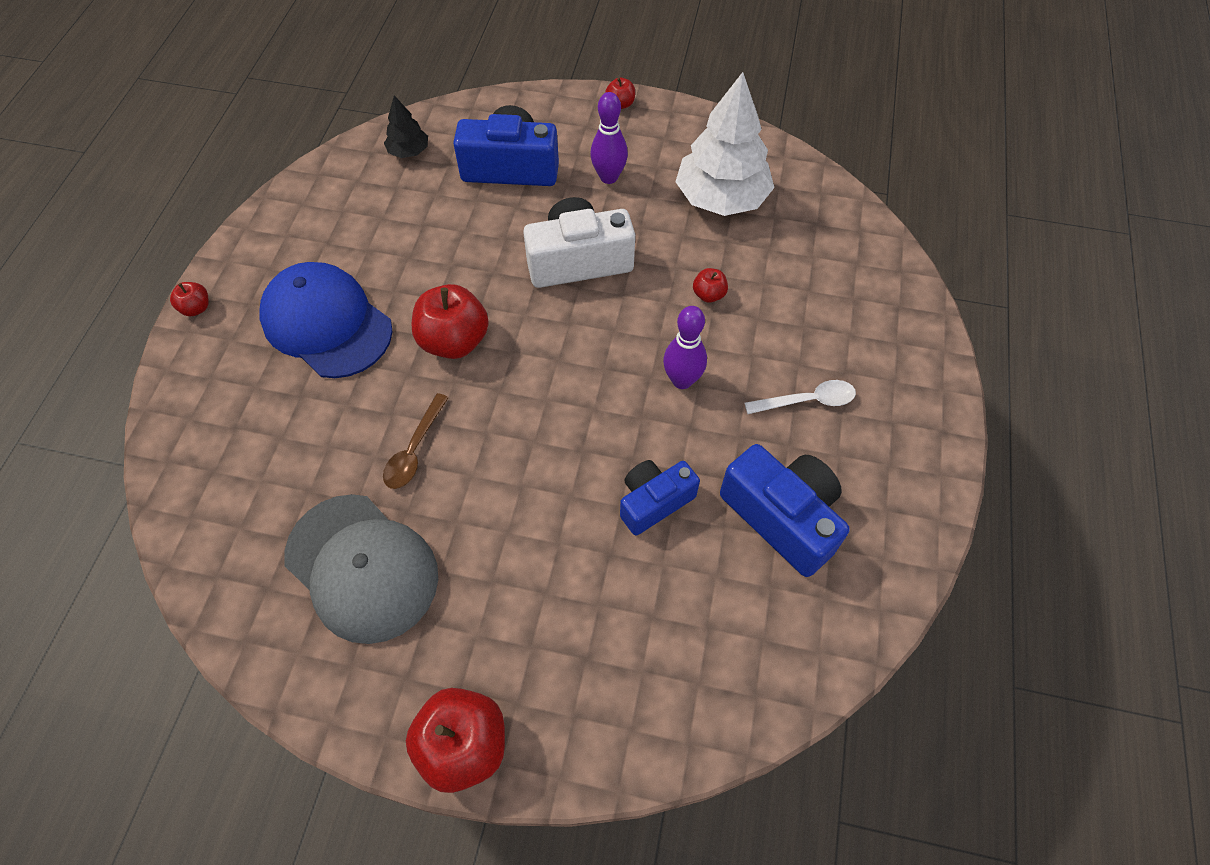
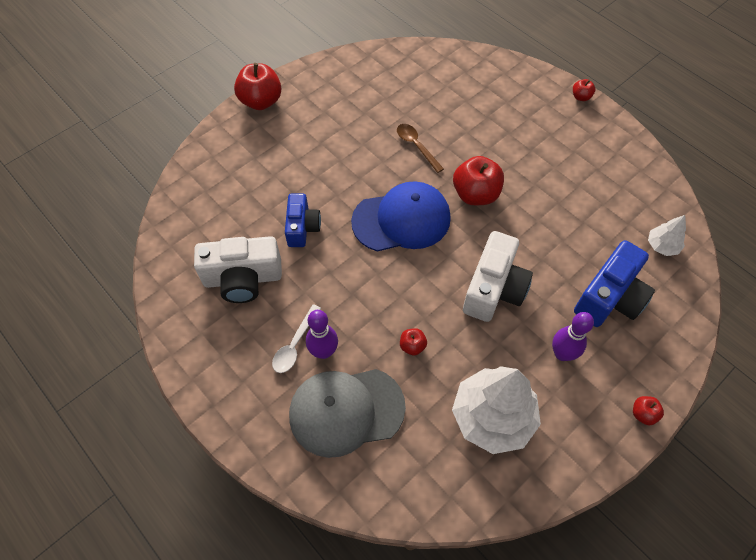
camera: 125 degrees right, 0 degrees up
blue cap [259,262,393,378] -> blue cap moved to [351,181,451,252]
grey cap [284,494,438,644] -> grey cap moved to [289,369,406,458]
black tree [384,95,428,158] -> white tree [648,215,686,256]
purple bowling pin [663,306,707,389] -> purple bowling pin moved to [306,310,338,359]
blue camera [720,444,850,577] -> white camera [194,236,282,303]

